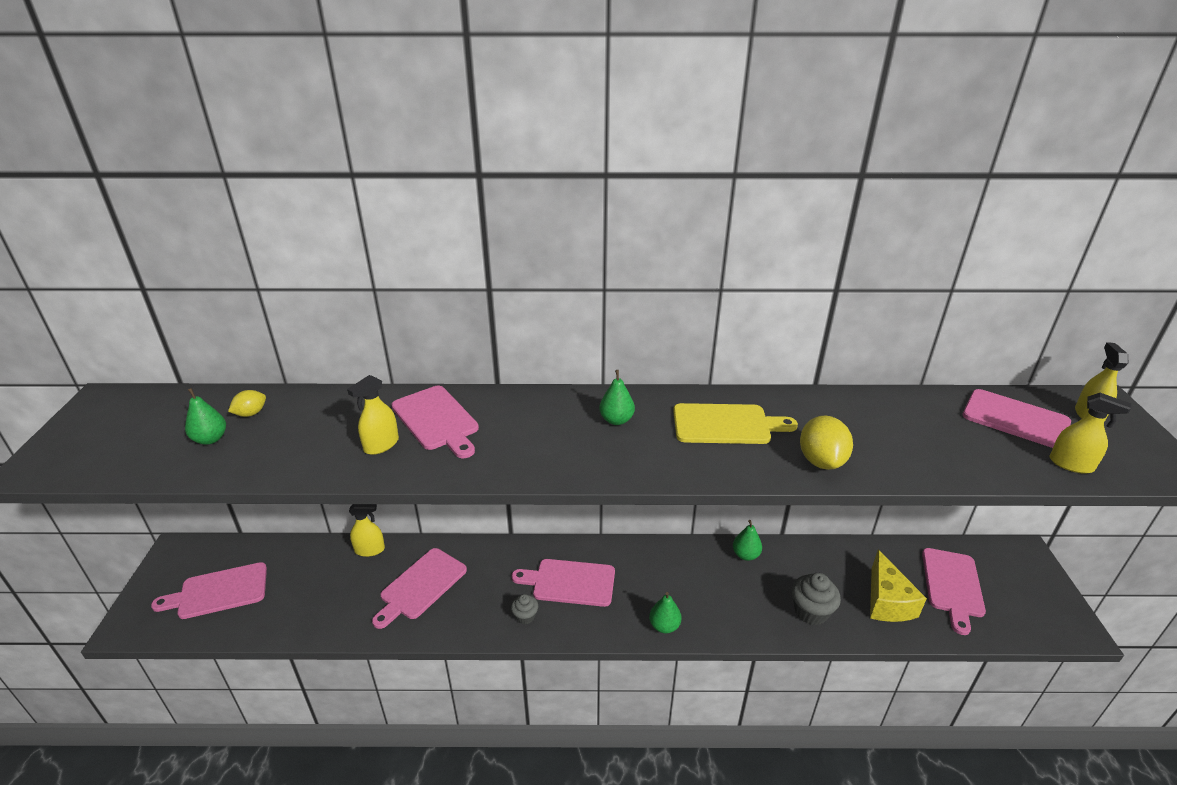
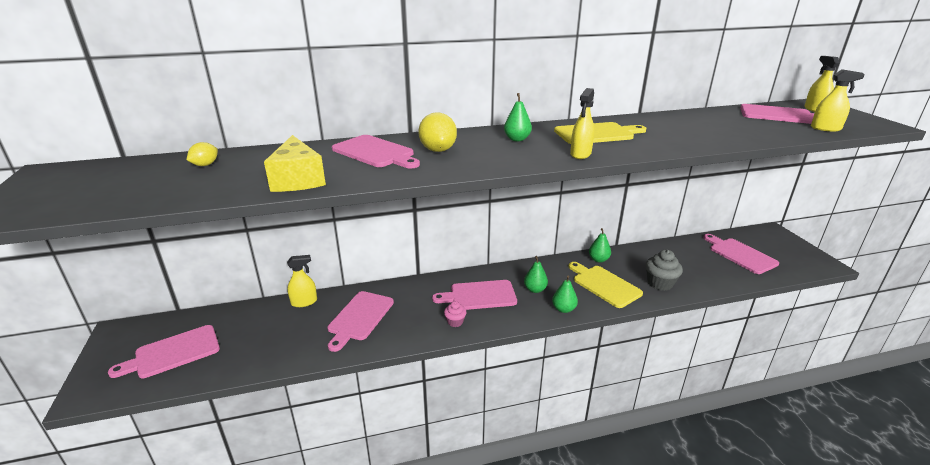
camera: 15 degrees left, 5 degrees down
green pear [185,388,226,445] -> green pear moved to [524,256,548,293]
yellow spray bottle [347,375,399,455] -> yellow spray bottle moved to [570,88,595,159]
grey cupcake [511,594,538,624] -> pink cupcake [444,301,466,327]
yellow lemon [800,416,853,470] -> yellow lemon moved to [418,112,457,152]
yellow cheese [870,550,927,622] -> yellow cheese moved to [264,135,326,192]
pink cutting board [922,548,986,635] -> pink cutting board turned 150 degrees clockwise [703,234,779,274]
none -> yellow cutting board [568,262,643,308]

